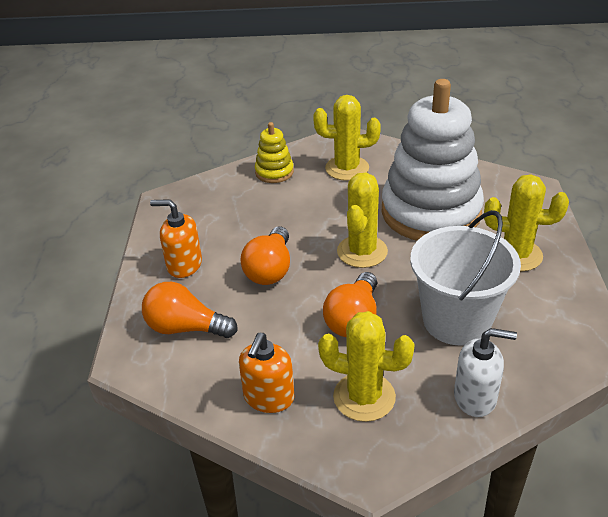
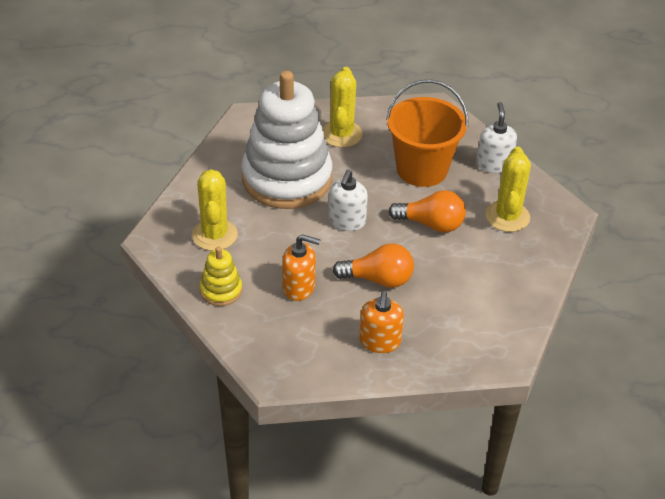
camera: 100 degrees left, 5 degrees up
orange light bulb [142,282,238,338] -> none
orange soap dispenser [239,333,295,413] -> orange soap dispenser moved to [282,234,320,301]
yellow cactus [337,173,388,268] -> white soap dispenser [329,170,368,231]
white bucket [410,210,521,346] -> orange bucket [386,80,468,187]

